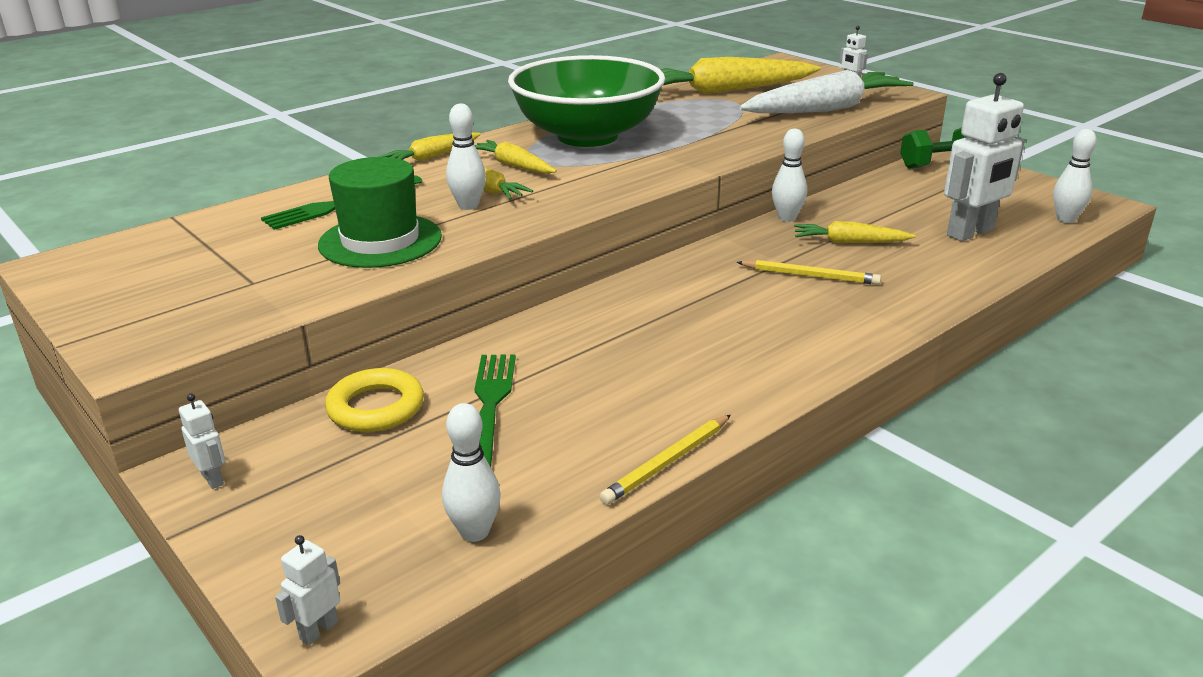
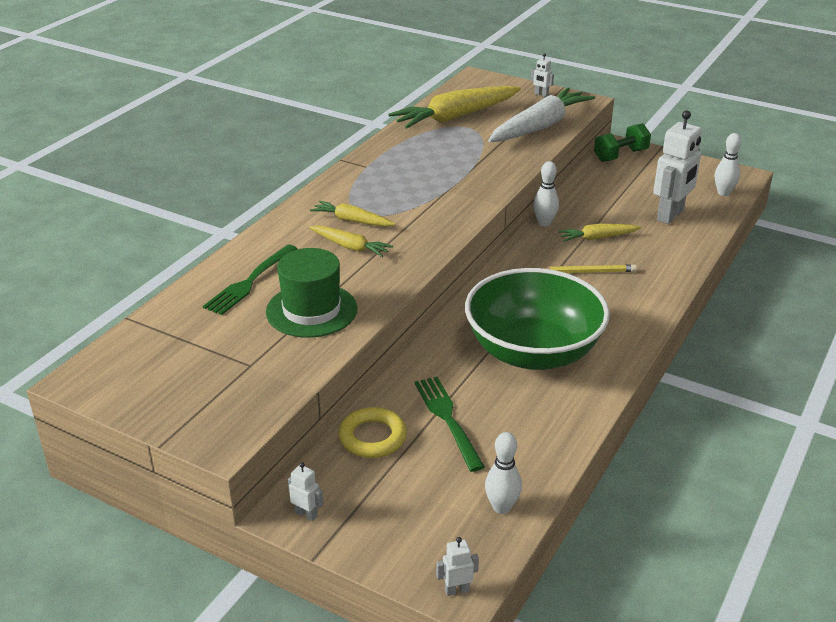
camera: 20 degrees left, 5 degrees up
white robot [275,535,340,645] -> white robot turned 60 degrees clockwise [436,537,479,596]
yellow carrot [379,132,481,162] -> none
white bowling pin [446,103,486,210] -> none
green bowl [508,55,665,147] -> green bowl moved to [465,268,610,370]
yellow pencil [599,415,731,505] -> none

